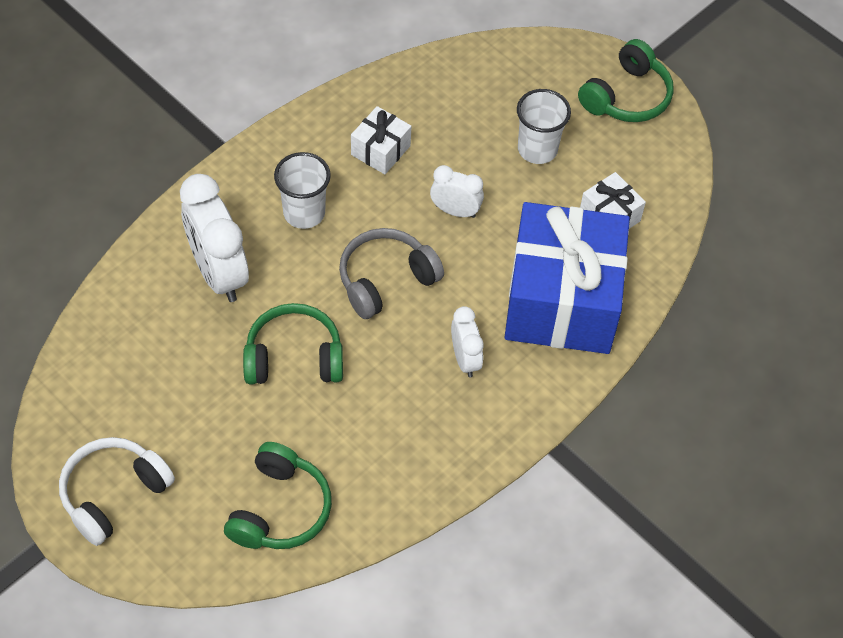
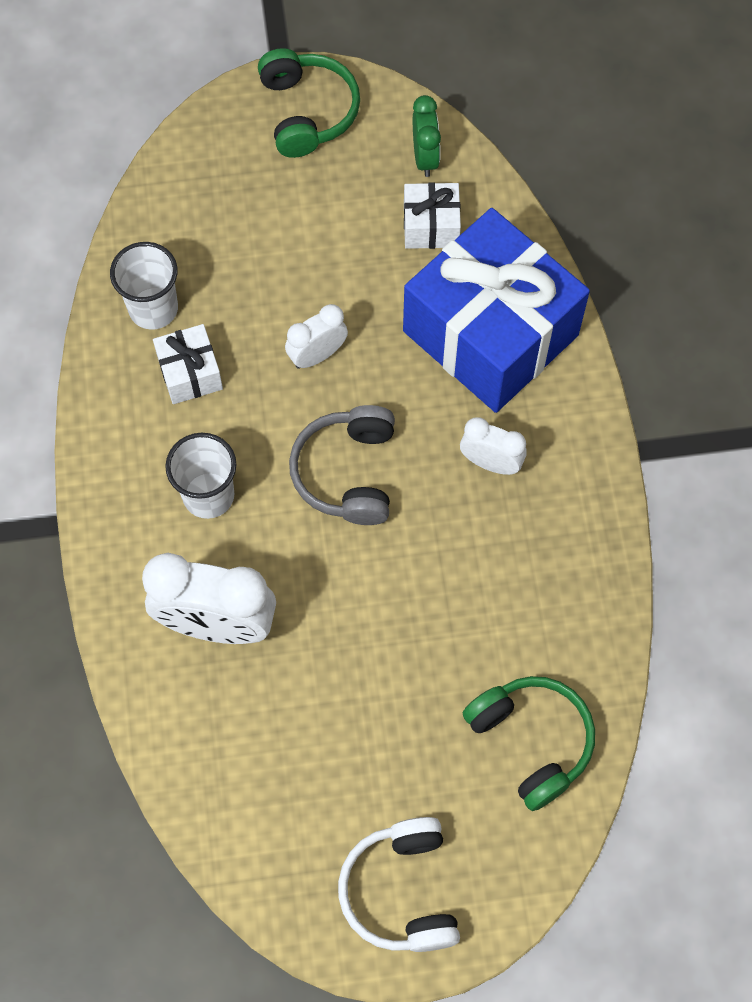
camera: 50 degrees left, 10 degrees up
green headphones [243,303,343,384] -> none
white cup [517,89,571,164] -> white cup moved to [110,242,178,330]
none -> green clock [413,95,441,177]

